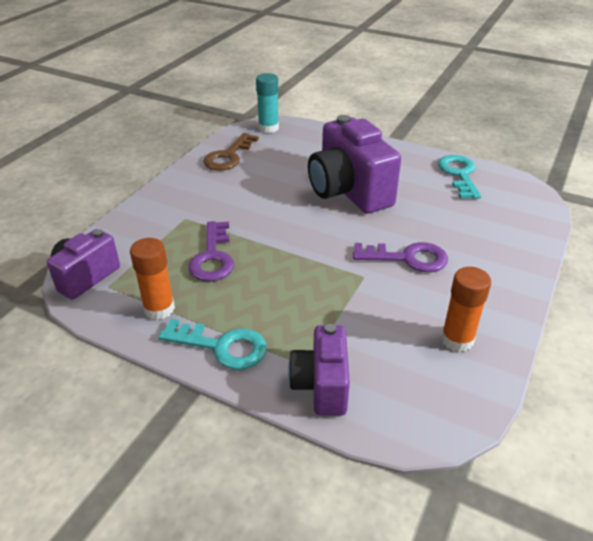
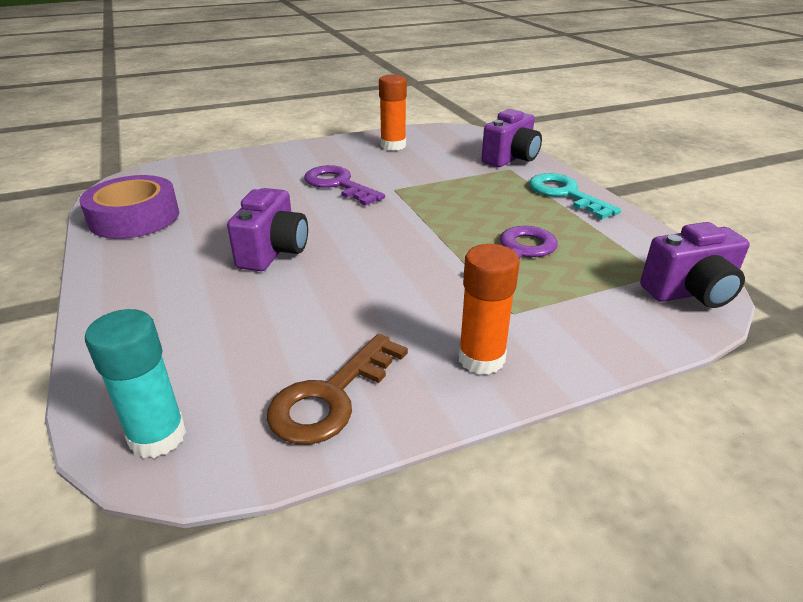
camera: 140 degrees left, 5 degrees down
orange glue stick [130,238,175,320] -> orange glue stick moved to [458,244,520,375]
brown key [203,133,259,171] -> brown key turned 150 degrees clockwise [267,334,408,445]
purple camera [308,115,401,214] -> purple camera [227,188,308,271], size x0.59
turquoise key [438,155,481,199] -> purple tape [79,175,179,239]

